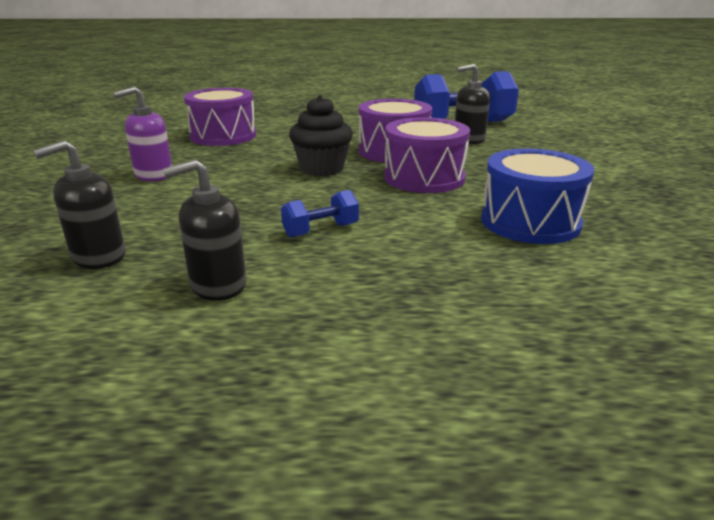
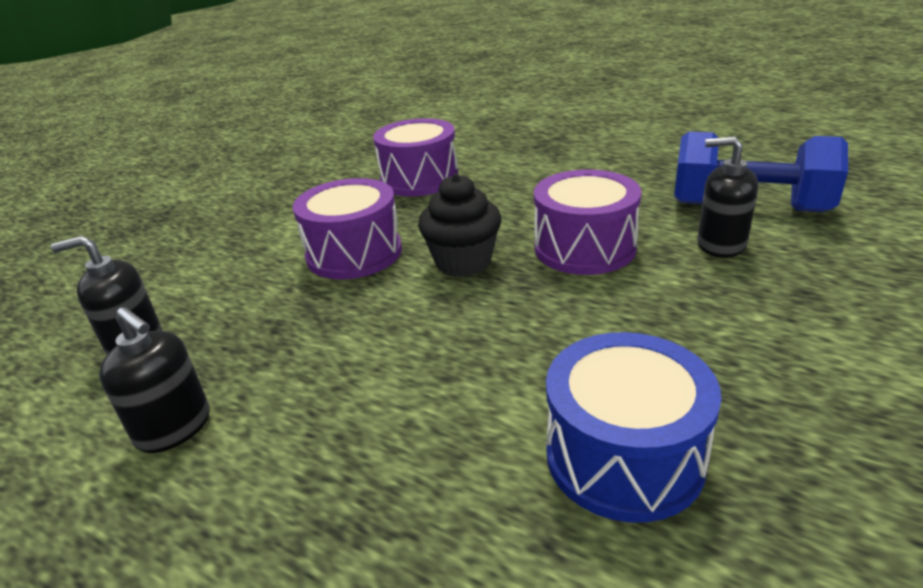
camera: 35 degrees right, 5 degrees up
purple soap dispenser [113,86,172,181] -> none
black soap dispenser [163,159,246,301] -> black soap dispenser turned 150 degrees counterclockwise [99,307,210,453]
blue dumbbell [281,190,359,238] -> none
purple drum [384,117,470,193] -> purple drum moved to [293,178,402,279]

